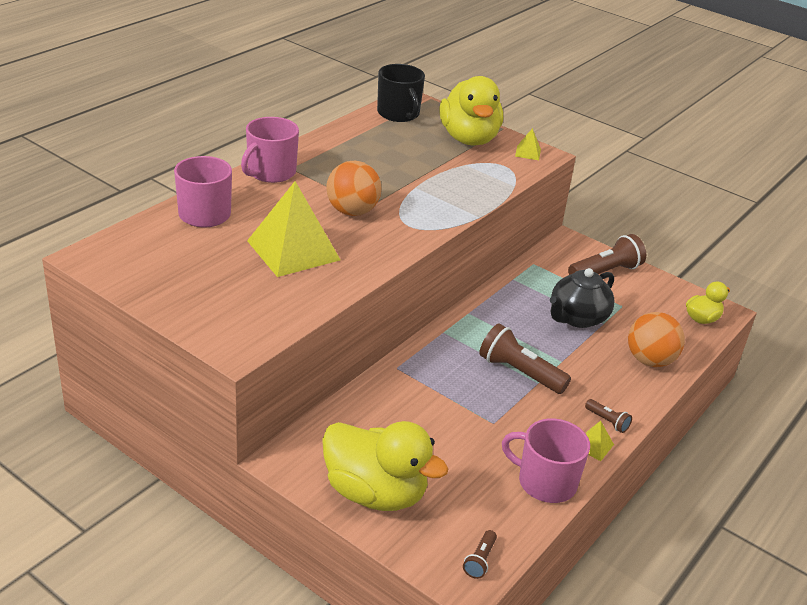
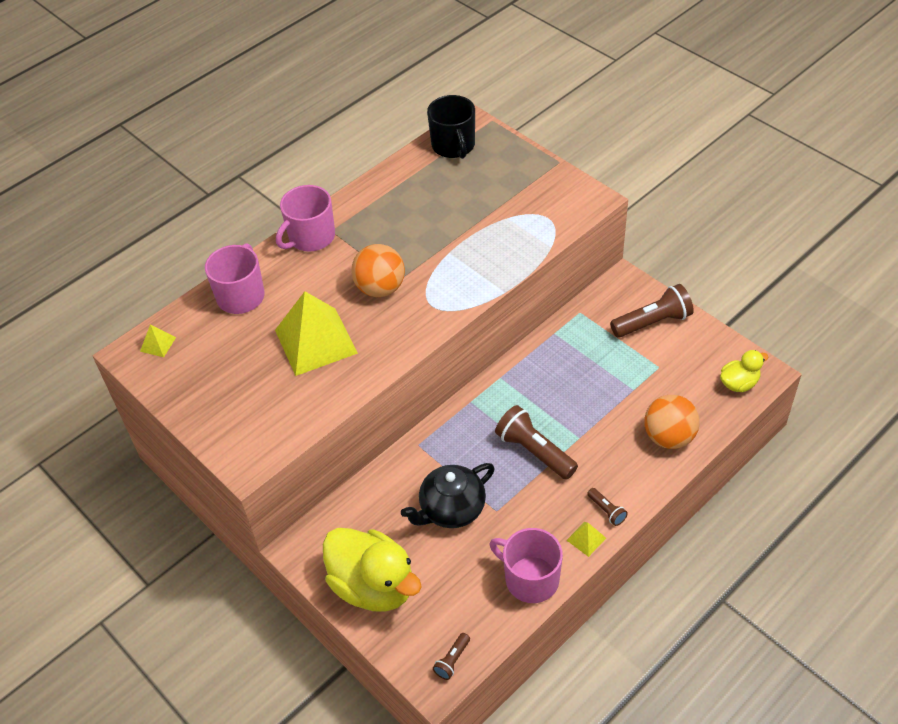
camera: 15 degrees right, 15 degrees up
yellow duck [439,76,503,146] -> none
yellow pyramid [515,128,541,160] -> yellow pyramid moved to [140,324,176,357]
black teapot [550,268,615,328] -> black teapot moved to [401,463,495,528]

